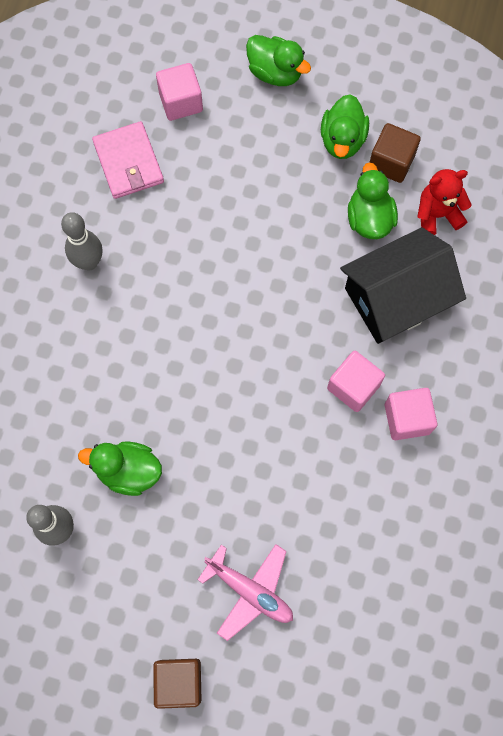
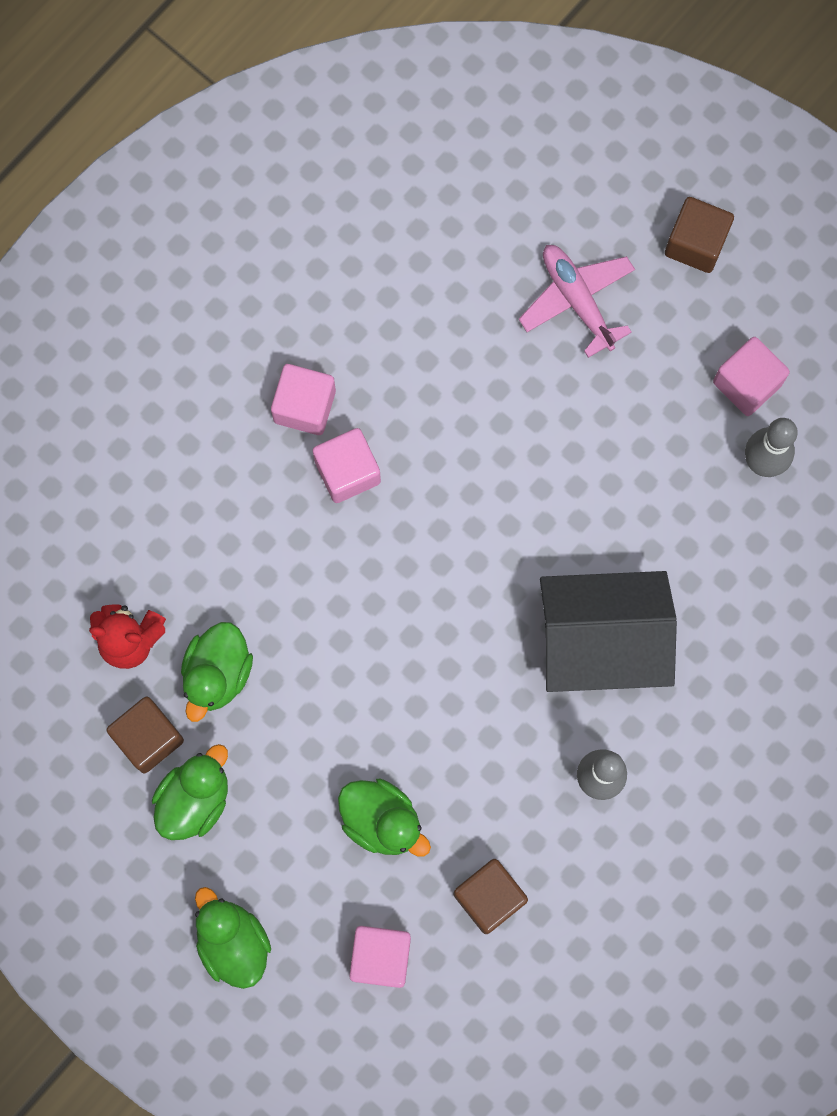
camera: 155 degrees left, 5 degrees up
green duck [78,441,162,496] -> green duck moved to [338,778,431,856]
pink wallet [92,121,164,199] -> brown cube [454,859,528,934]
black house [340,227,466,344] -> black house moved to [540,571,677,692]
none -> pink cube [713,337,790,416]

